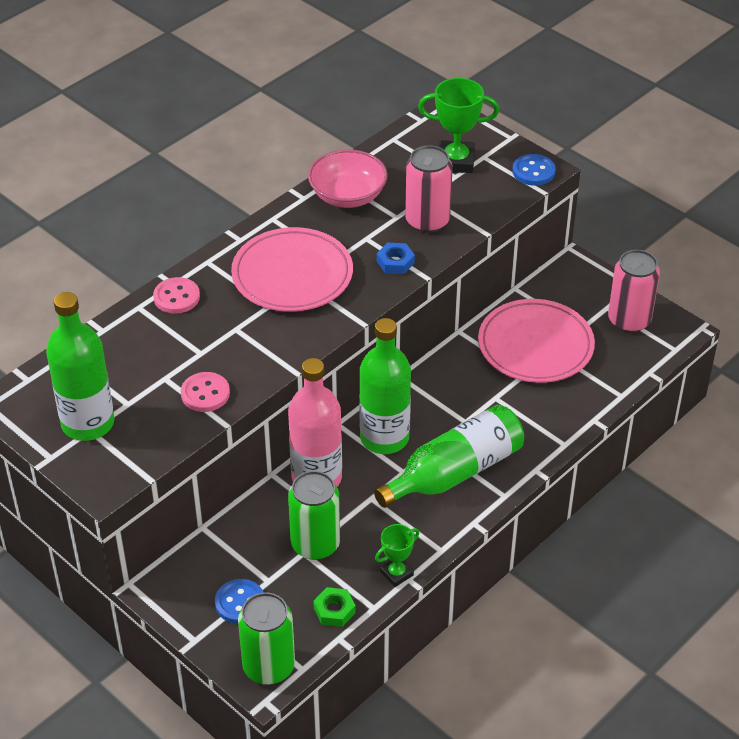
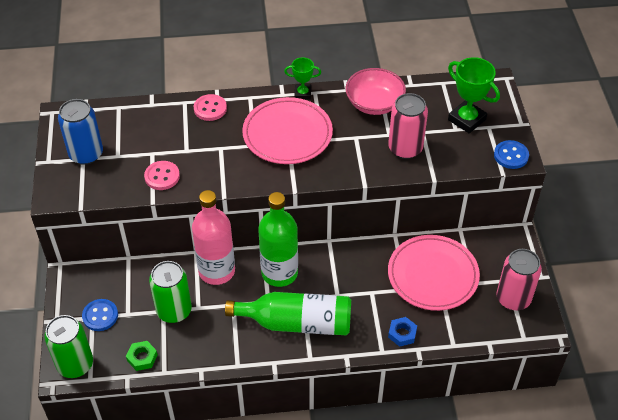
camera: 40 degrees right, 5 degrees up
green bottle [46,292,115,441] -> blue can [58,99,103,165]
green trophy [375,524,420,587] -> green trophy moved to [284,57,321,100]
blue nut [377,243,415,274] -> blue nut moved to [388,317,417,347]

